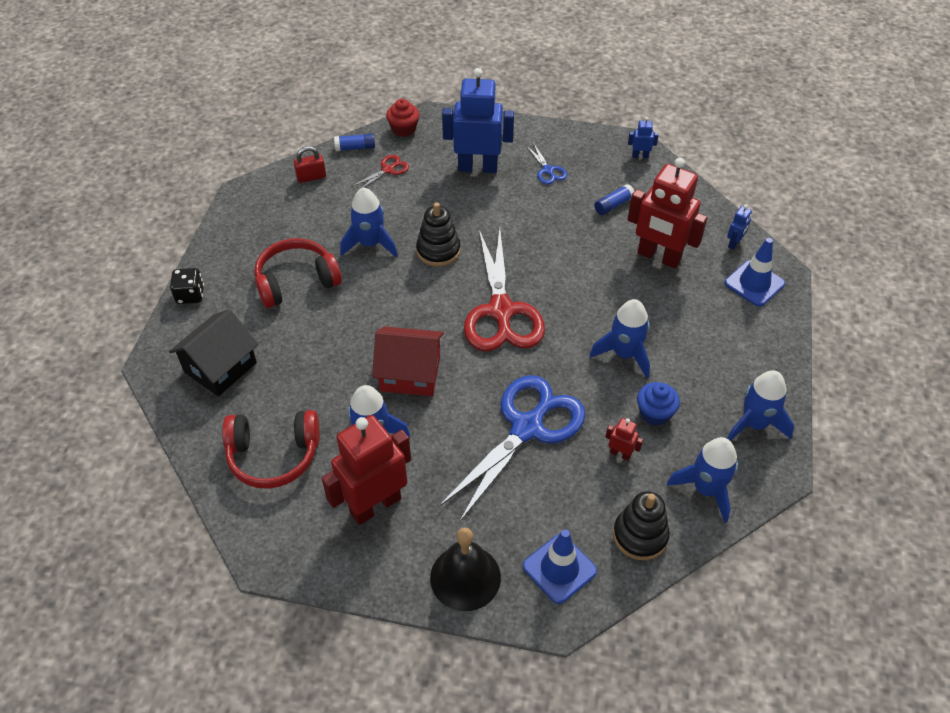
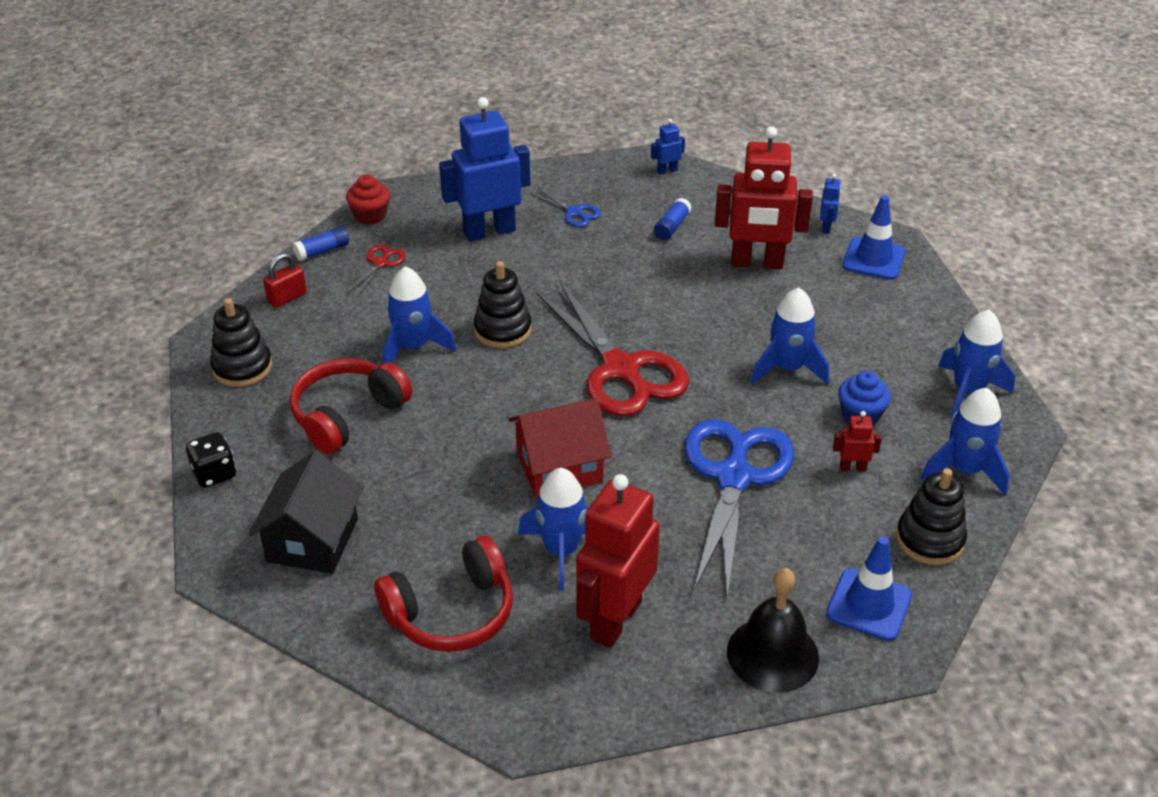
camera: 25 degrees left, 10 degrees down
none -> black stacking toy [210,298,272,387]

